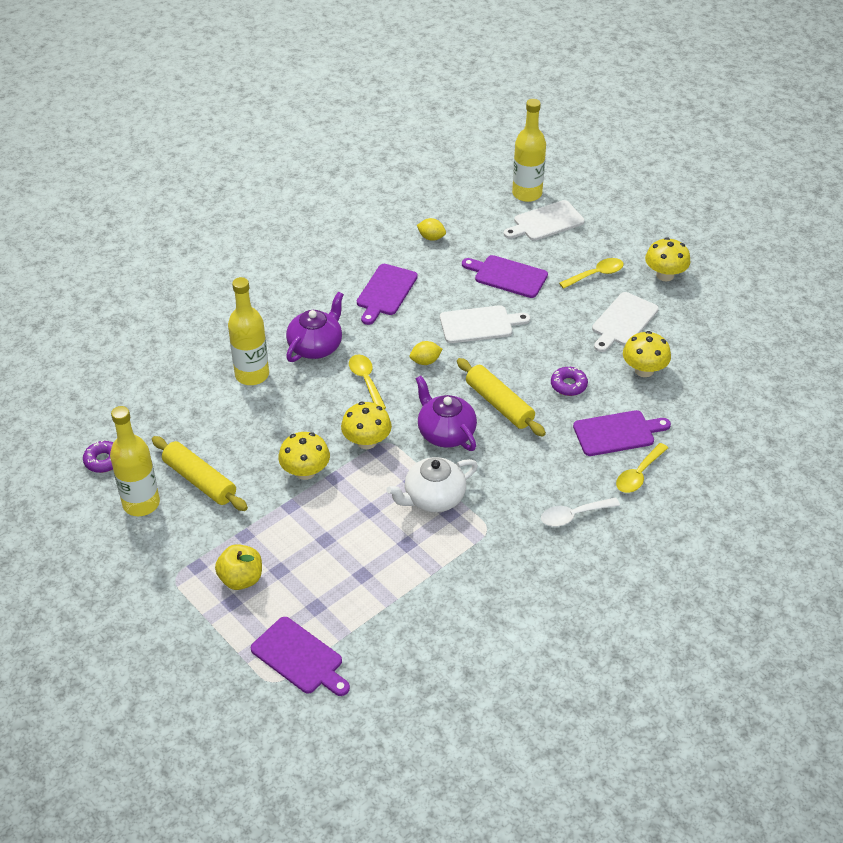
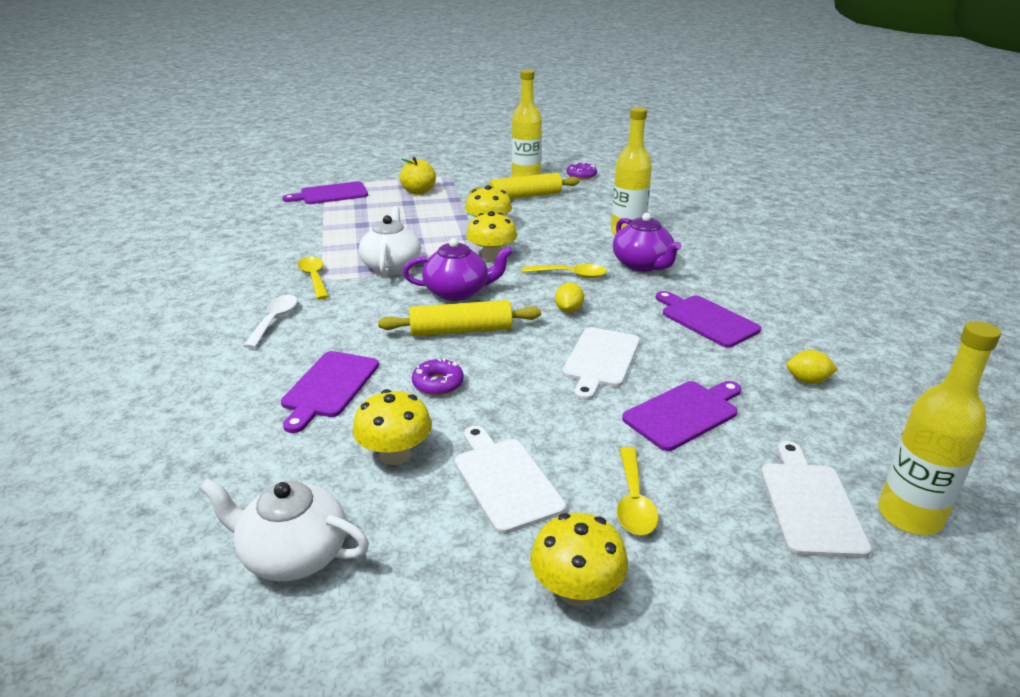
camera: 120 degrees right, 15 degrees down
yellow lemon [417,218,446,241] -> yellow lemon turned 45 degrees clockwise [787,350,838,384]
yellow spoon [616,443,668,493] -> yellow spoon moved to [298,257,329,299]
none -> white teapot [199,478,369,581]

